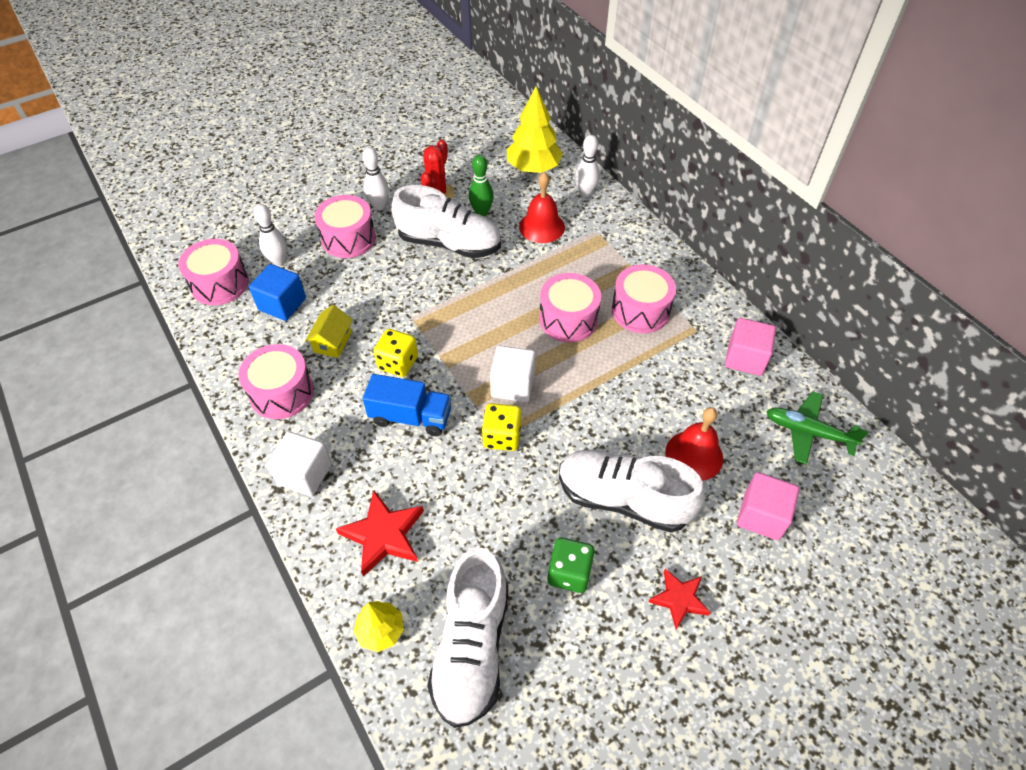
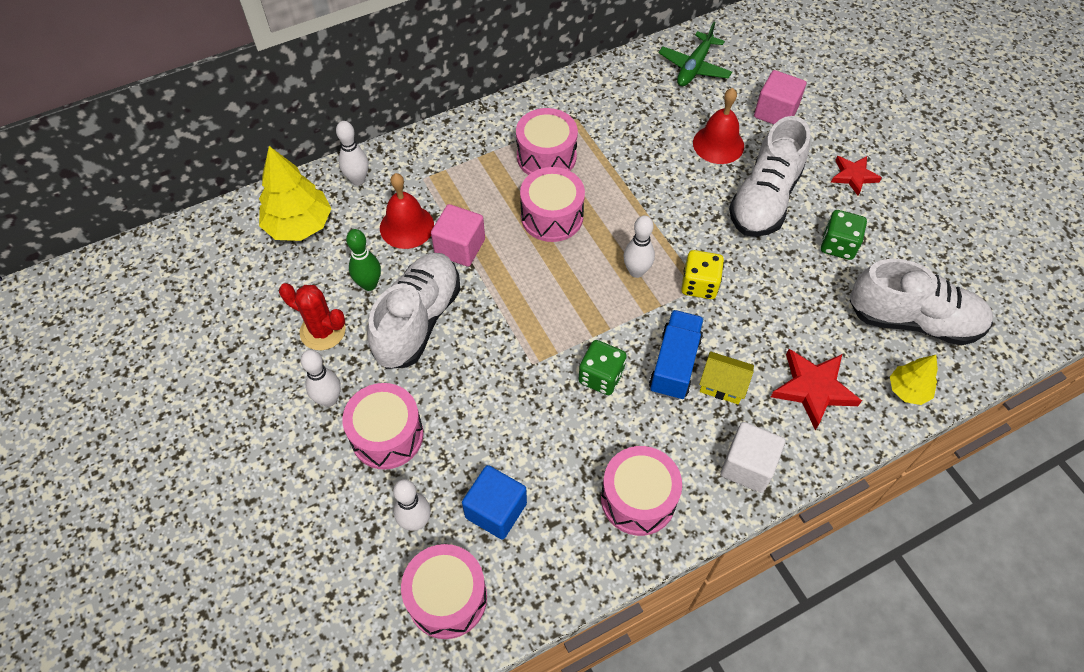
camera: 85 degrees left, 5 degrees up
yellow house [305,305,353,358] -> yellow house moved to [699,351,754,404]
yellow dice [373,329,418,377] -> green dice [578,340,627,395]
white cube [490,345,536,402] -> white bowling pin [623,215,655,278]
pink cube [725,318,776,376] -> pink cube moved to [431,204,485,267]

